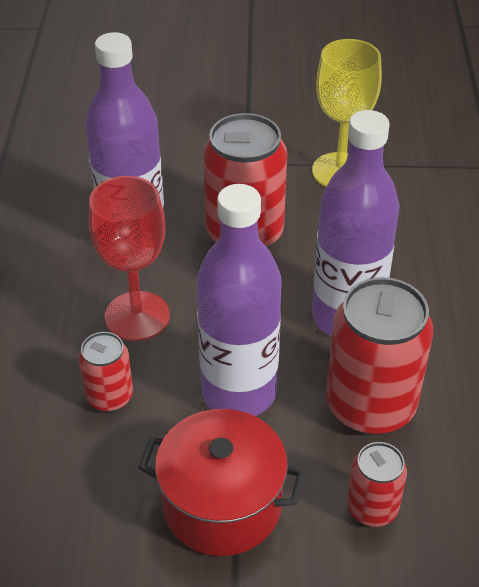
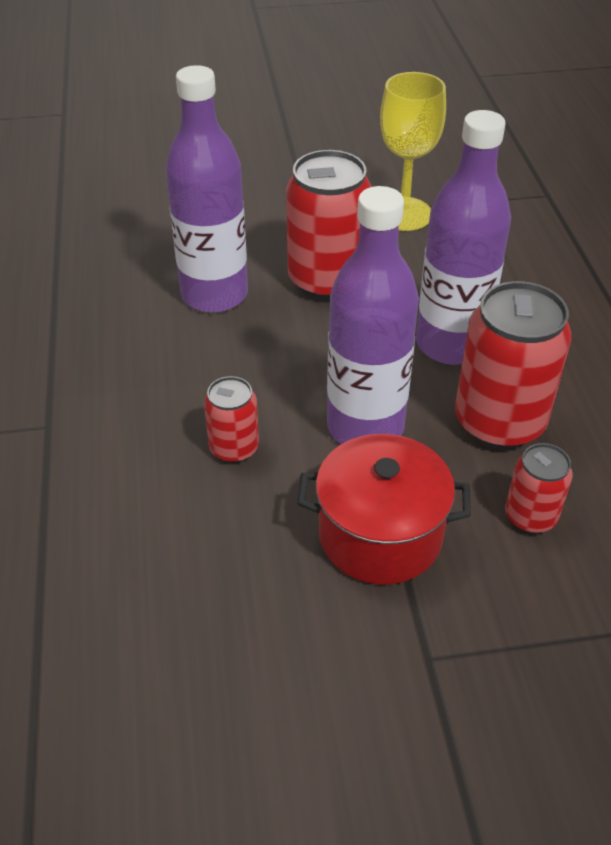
camera: 10 degrees left, 0 degrees up
red goblet [89,176,170,341] -> none

